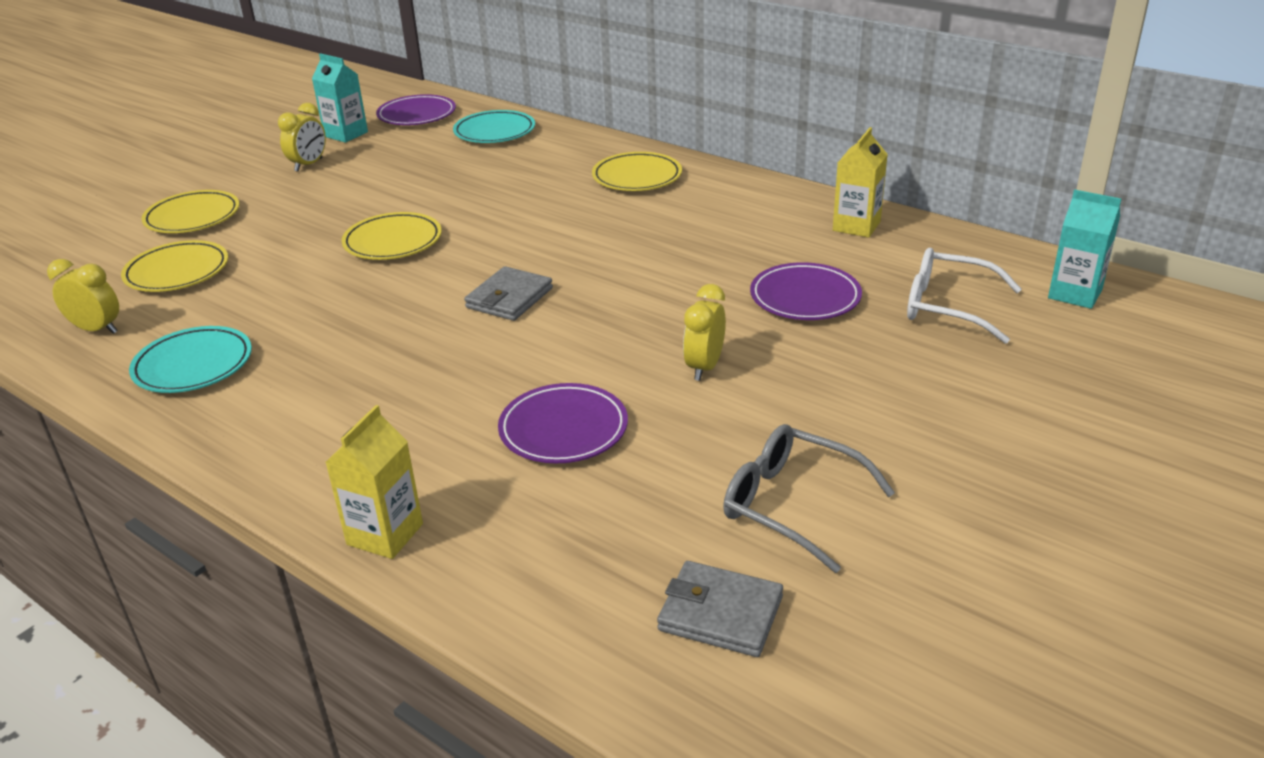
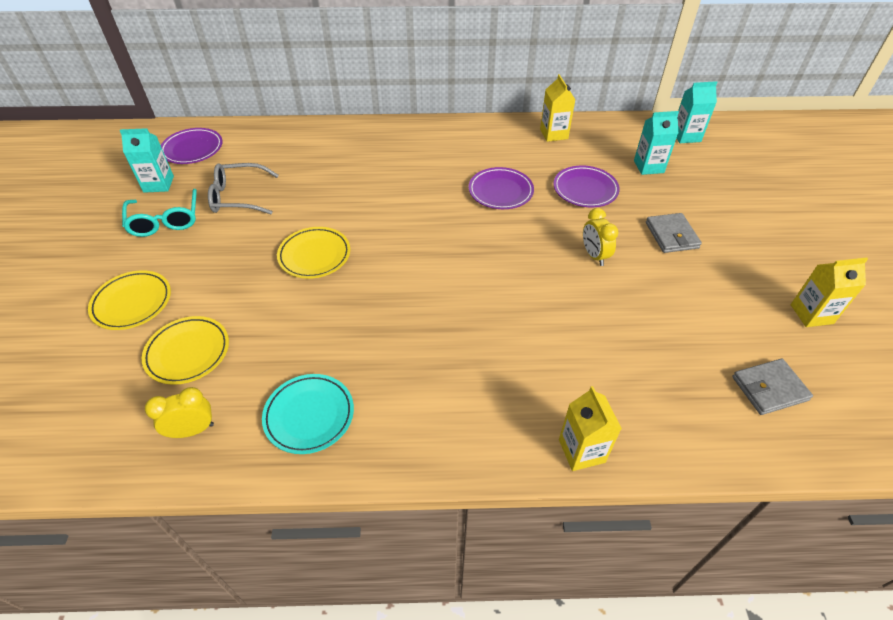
camera: 40 degrees left, 15 degrees up
yellow clock [278,103,326,172] -> turquoise glasses [122,189,197,237]
turquoise plate [453,110,535,143] -> none
grey wallet [464,266,553,321] -> grey wallet moved to [646,213,702,253]
purple plate [498,383,628,463] -> purple plate moved to [469,167,534,209]
yellow plate [592,152,682,191] -> none
grey glasses [723,424,895,573] -> grey glasses moved to [208,163,279,214]
white glasses [907,248,1022,344] -> turquoise carton [634,111,679,175]
none -> yellow carton [791,258,868,327]

